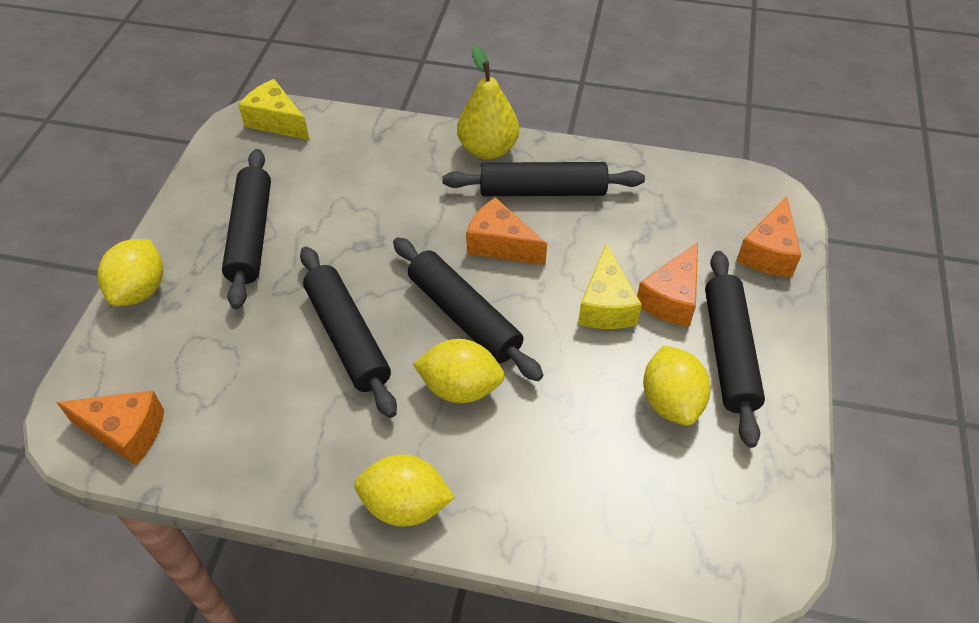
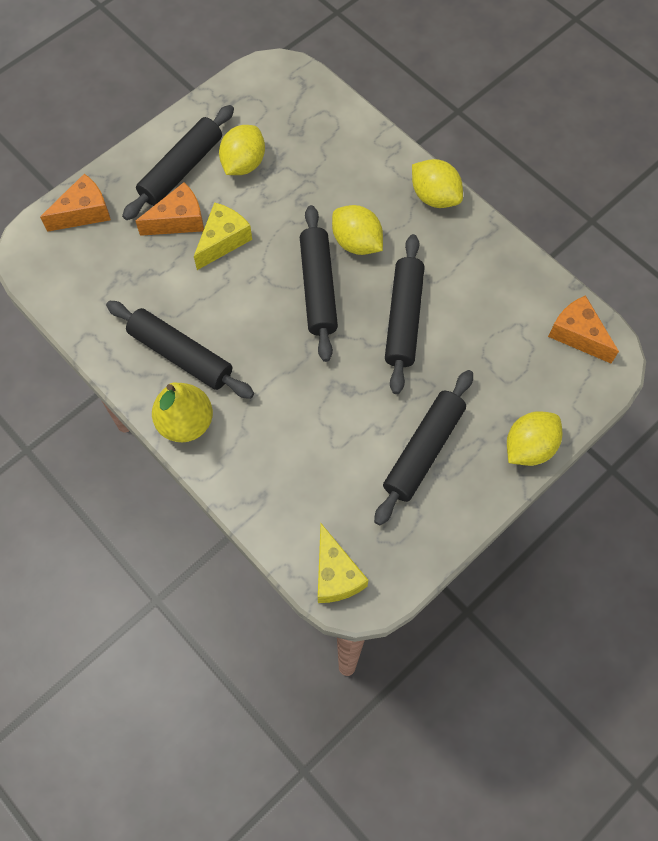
camera: 145 degrees left, 15 degrees up
orange cheese [466,197,547,265] -> none

